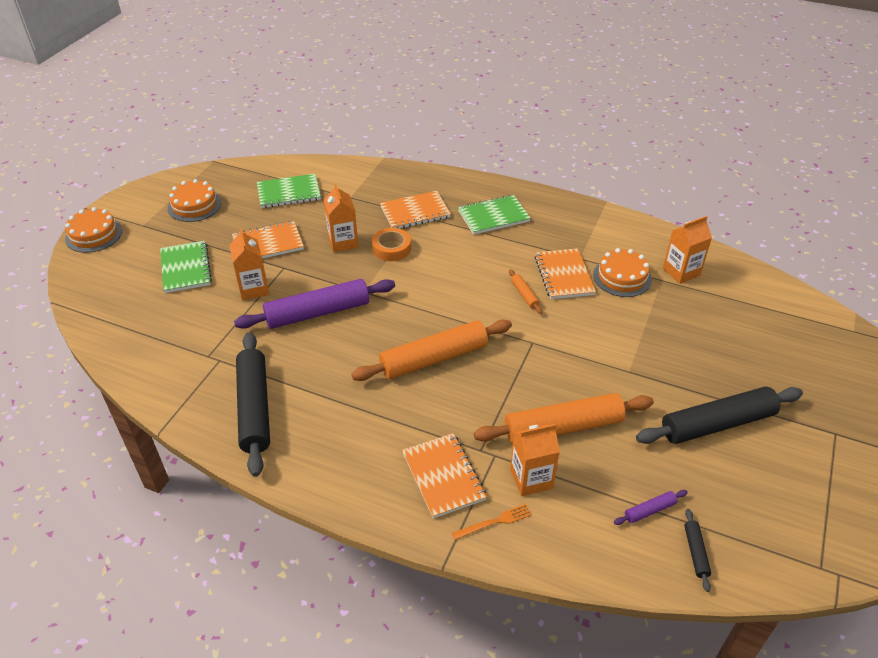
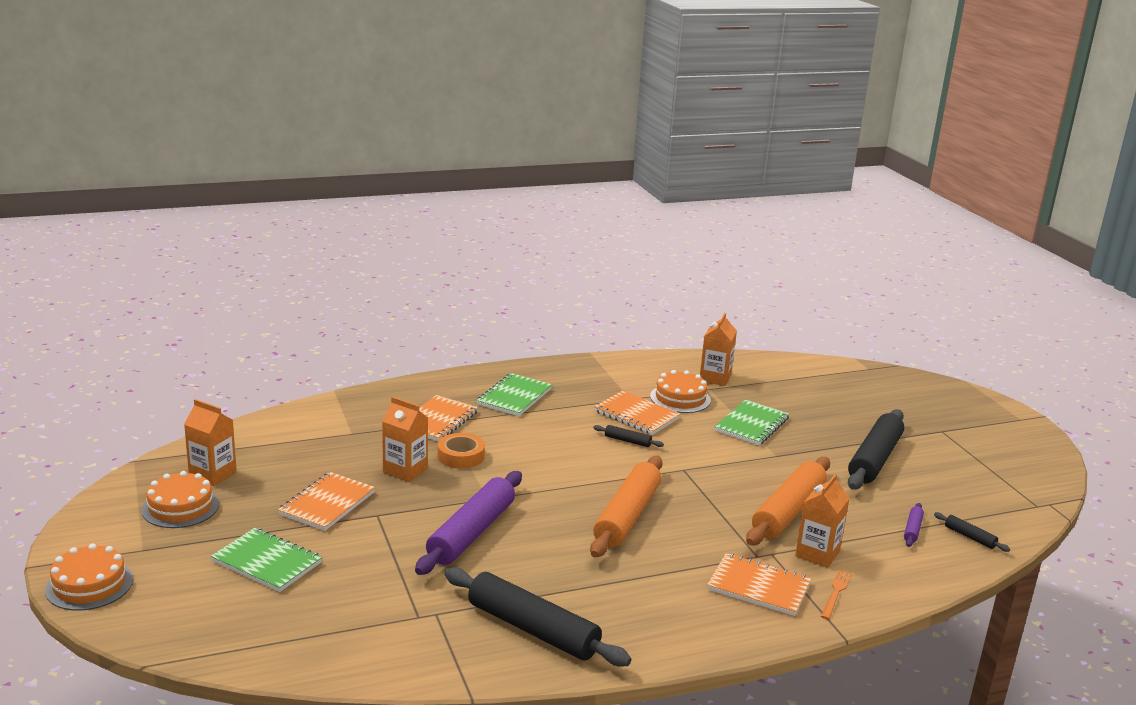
camera: 45 degrees left, 20 degrees down
orange carton [229,228,269,300] -> orange carton moved to [184,399,237,486]
green notebook [257,174,321,208] -> green notebook moved to [715,400,789,445]
orange rolling pin [509,269,542,314] -> black rolling pin [593,425,664,447]

